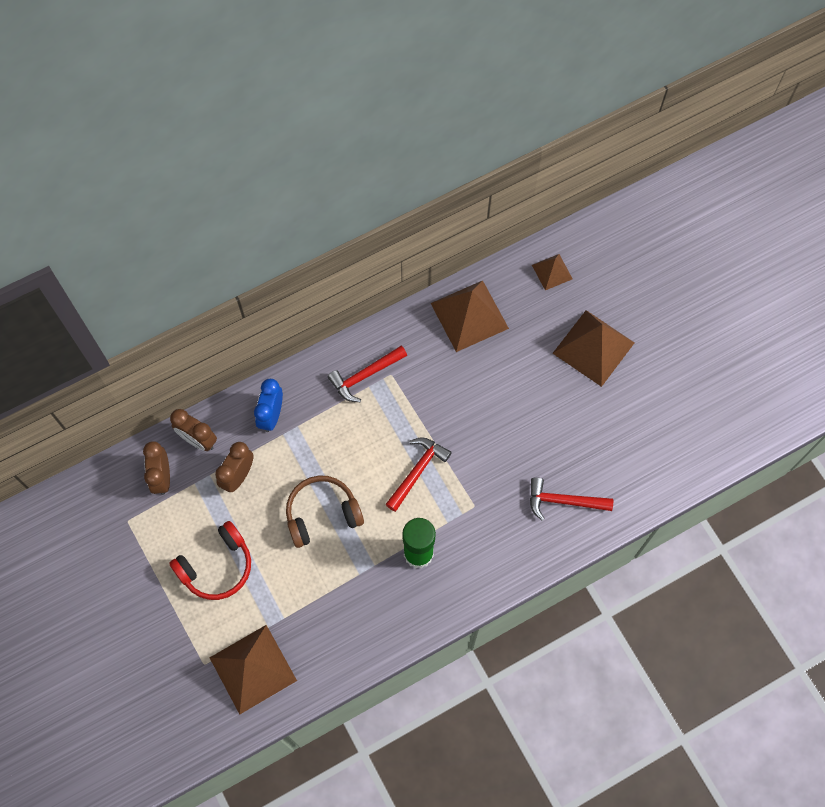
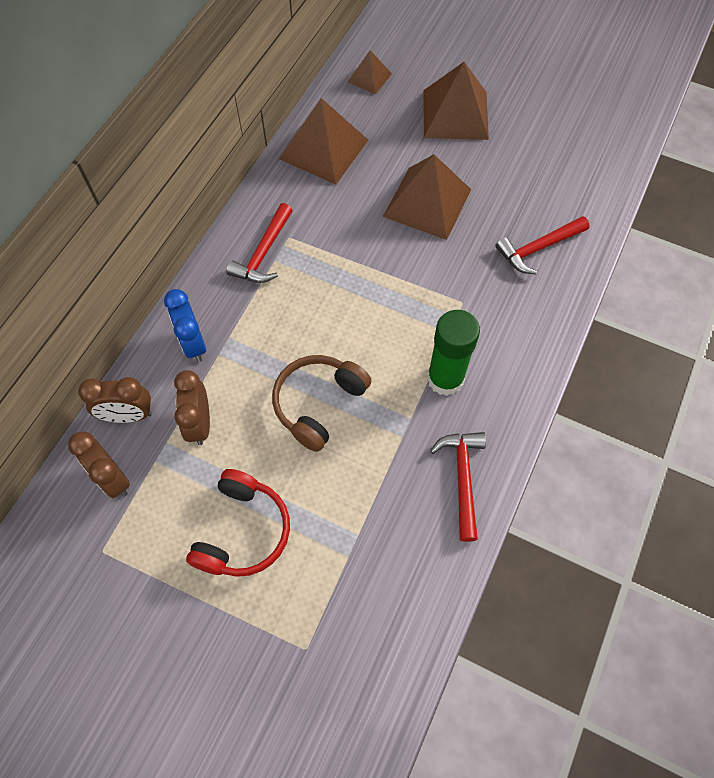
camera: 35 degrees left, 5 degrees down
brown pyramid [210,625,297,714] -> brown pyramid moved to [383,154,471,240]
red hammer [385,437,452,512] -> red hammer moved to [430,432,486,542]

